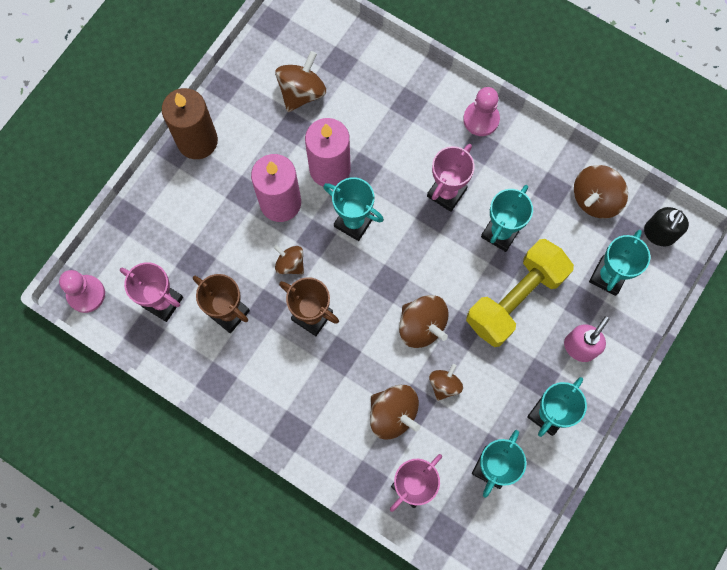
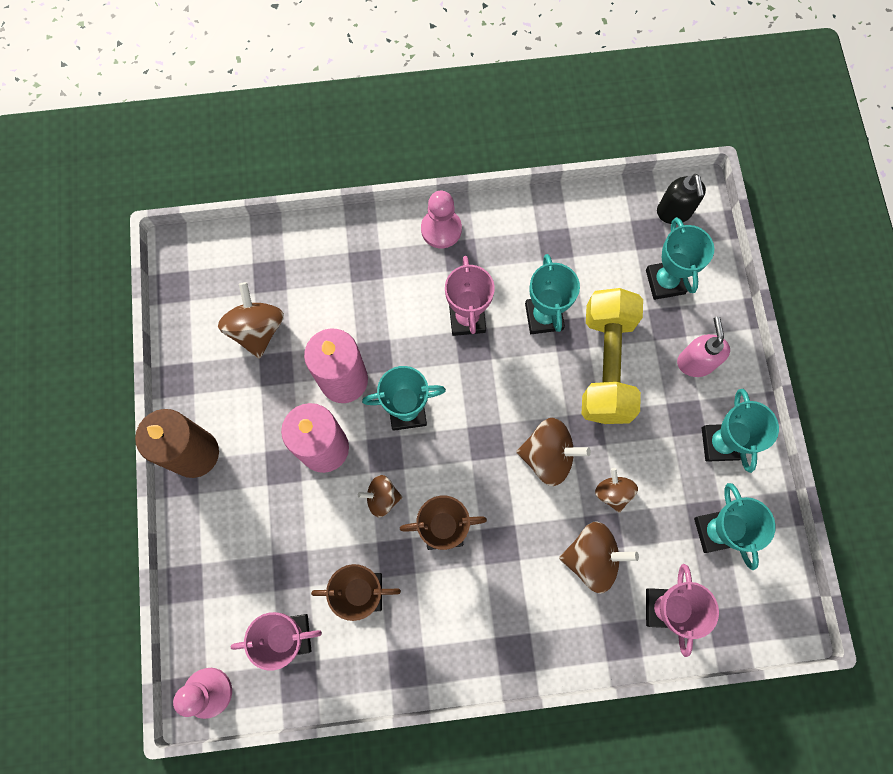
camera: 40 degrees left, 0 degrees up
brown spinning top [574,165,628,219] -> none

